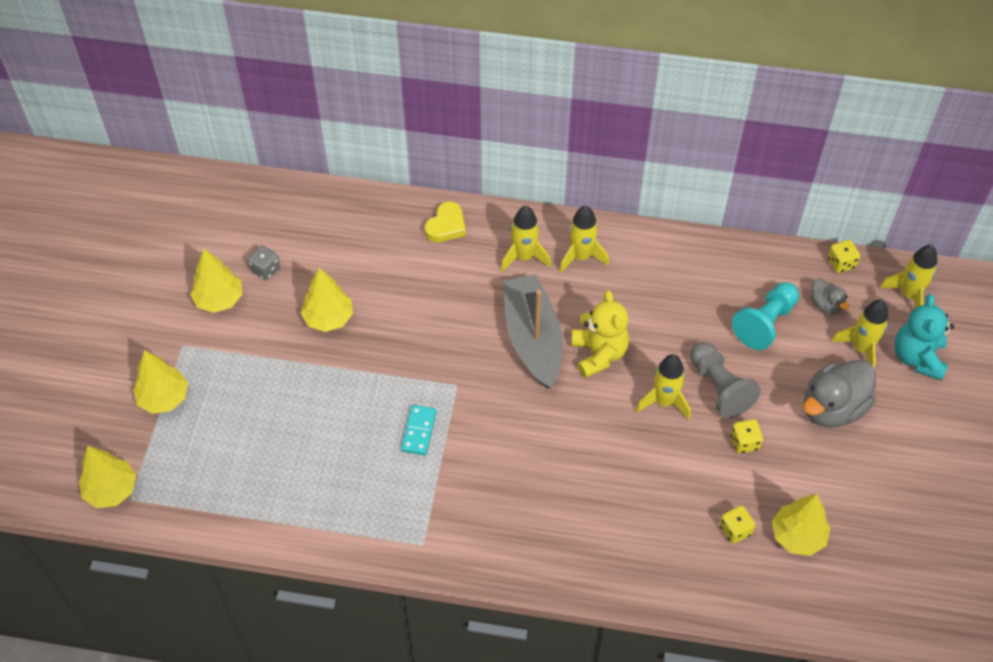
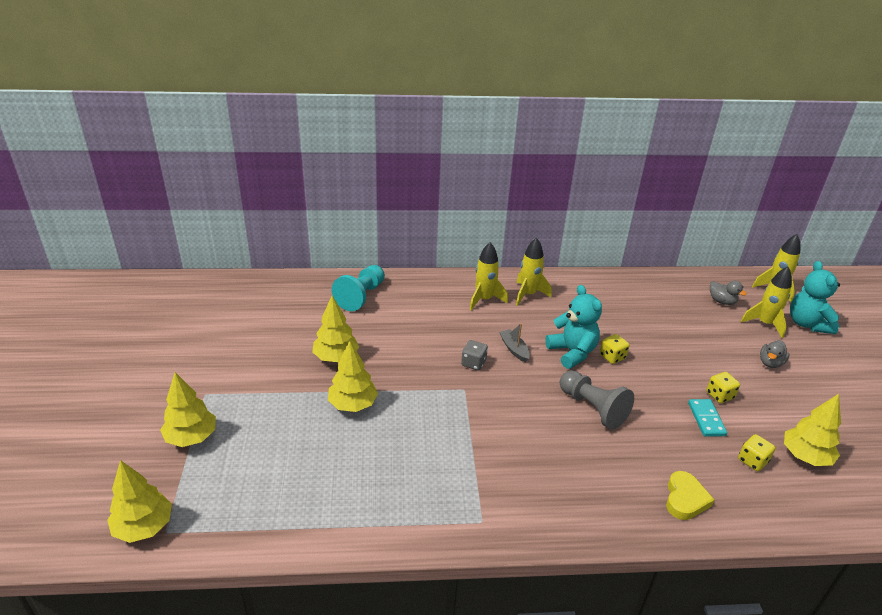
camera: 15 degrees left, 20 degrees down
yellow tree [190,249,242,313] -> yellow tree moved to [328,341,378,412]
grey dice [248,245,280,280] -> grey dice moved to [461,340,488,371]
turquoise domino [401,405,437,455] -> turquoise domino moved to [688,399,727,437]
yellow heart [425,201,466,242] -> yellow heart moved to [666,471,715,520]
grey boat [503,274,563,389] -> grey boat [499,323,530,363], size x0.42
yellow teddy bear [571,290,629,378] -> turquoise teddy bear [545,285,602,369]
yellow rocket [636,354,691,419] -> none
grey pawn [690,342,761,418] -> grey pawn moved to [560,370,634,430]
turquoise pawn [732,282,799,350] -> turquoise pawn moved to [332,265,385,311]
grey duck [804,360,876,428] -> grey duck [760,340,789,368], size x0.51
yellow dice [828,240,860,273] -> yellow dice moved to [600,334,629,364]

